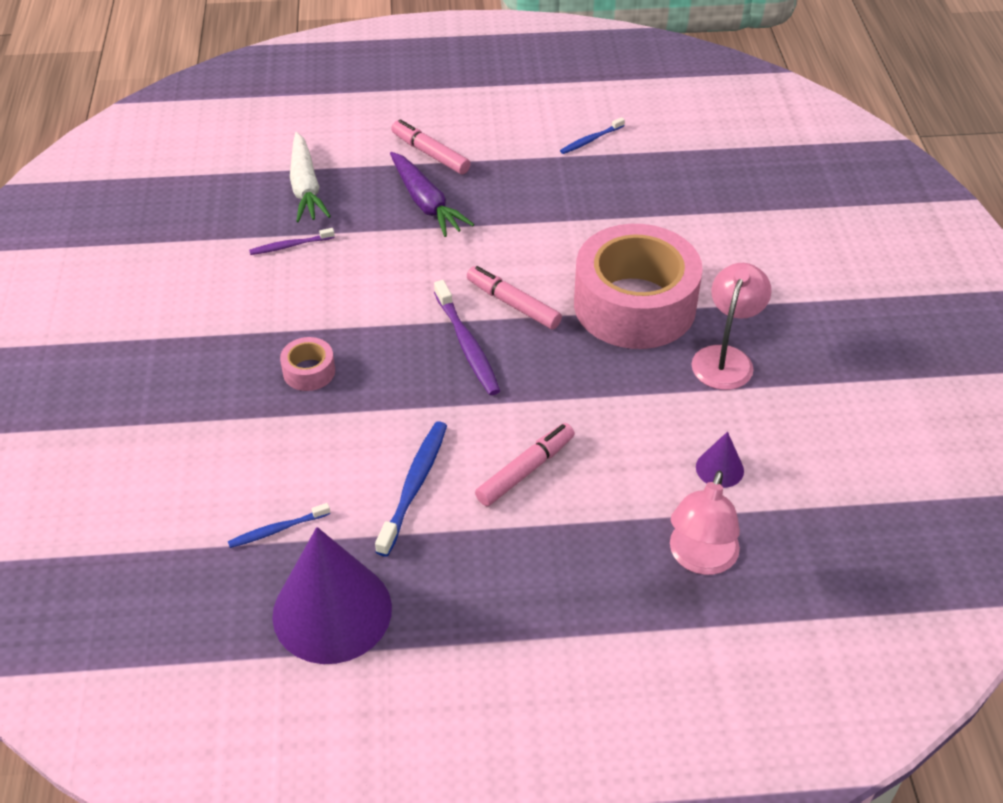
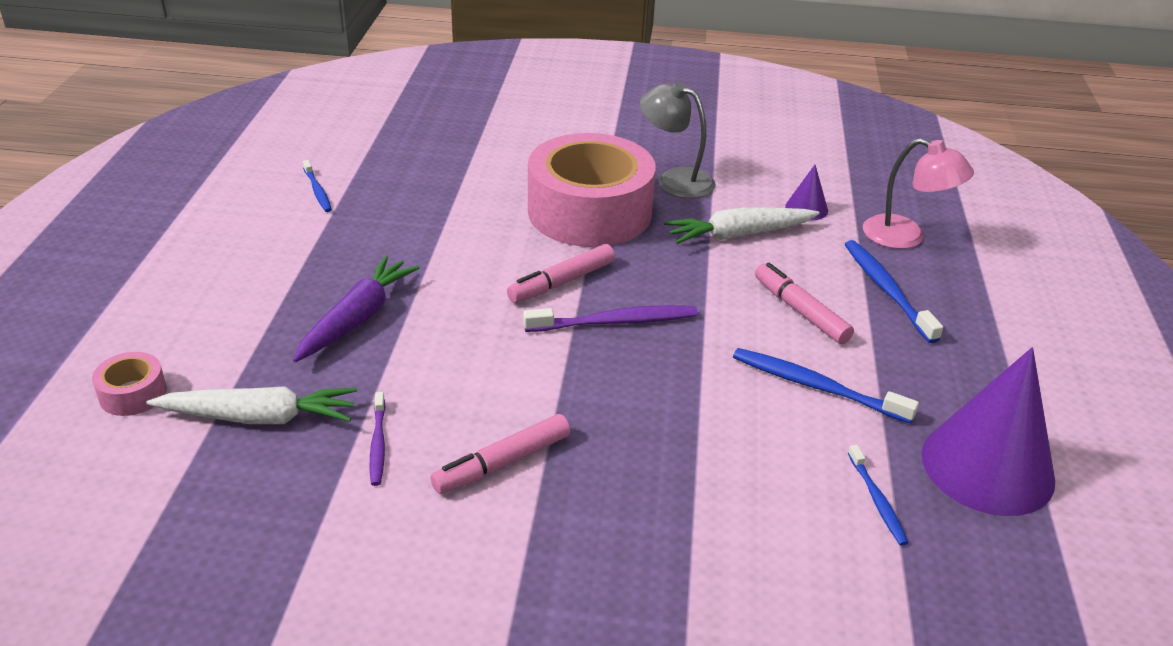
camera: 80 degrees left, 10 degrees down
pink tape [280,337,335,391] -> pink tape moved to [92,352,167,416]
purple carrot [390,152,474,237] -> purple carrot turned 45 degrees counterclockwise [293,256,420,362]
pink marker [391,119,471,174] -> pink marker moved to [431,414,571,494]
pink lamp [692,263,771,390] -> grey lamp [640,82,716,199]
none -> white carrot [664,207,820,244]
none -> blue toothbrush [845,240,943,343]

